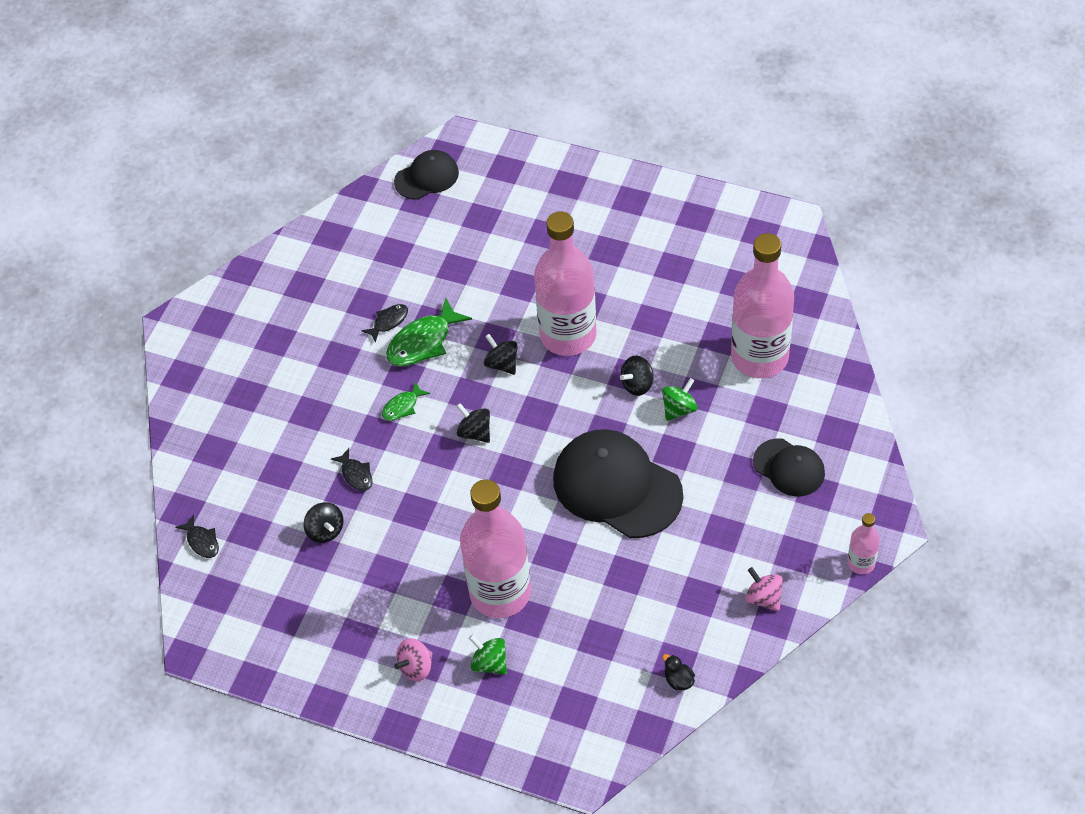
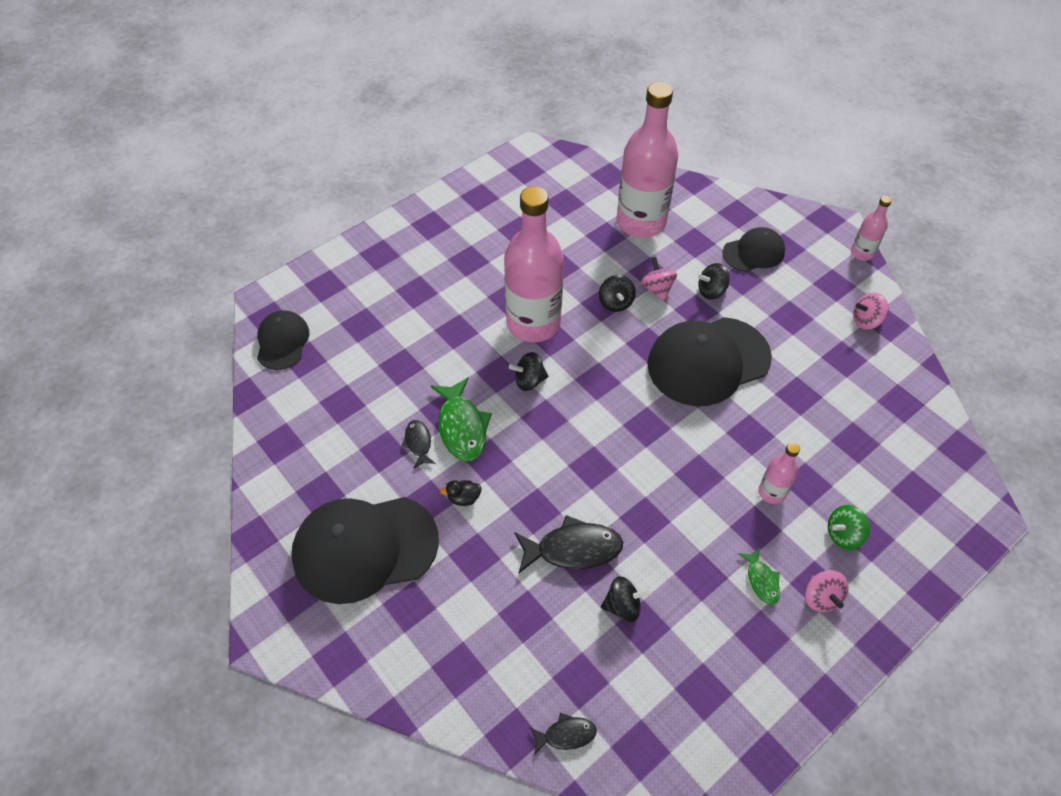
camera: 65 degrees left, 0 degrees up
black fish [331,448,372,491] -> black fish [515,515,623,573], size x1.82
green fish [382,381,430,421] -> green fish moved to [738,548,780,605]
black spinning top [456,403,490,443] -> black spinning top moved to [698,263,729,300]
pink bottle [460,479,531,618] -> pink bottle [759,442,800,504], size x0.45
green spinning top [662,378,698,421] -> pink spinning top [641,257,677,301]
black duck [662,654,695,690] -> black duck moved to [440,480,482,506]
none -> black cap [292,497,439,604]

